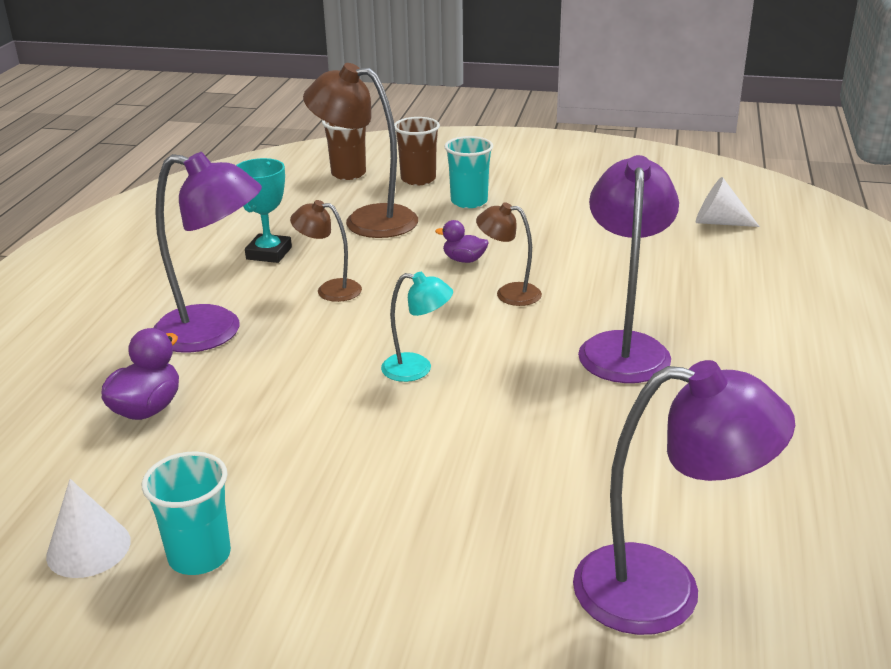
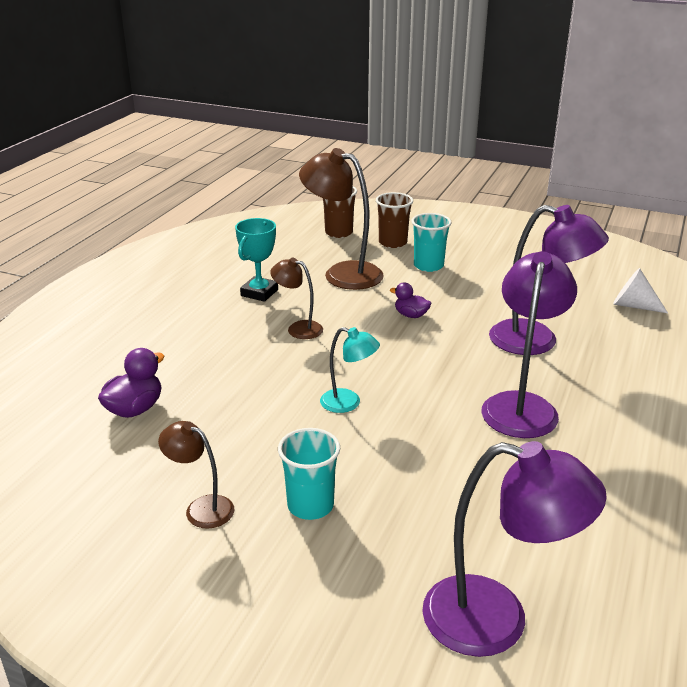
camera: 10 degrees right, 0 degrees up
white cone [46,479,131,578] -> none
turquoise cup [142,452,231,575] -> turquoise cup moved to [278,428,340,520]
purple lamp [154,152,262,353] -> purple lamp moved to [489,205,609,355]
brown lamp [476,202,542,306] -> brown lamp moved to [158,421,234,529]

